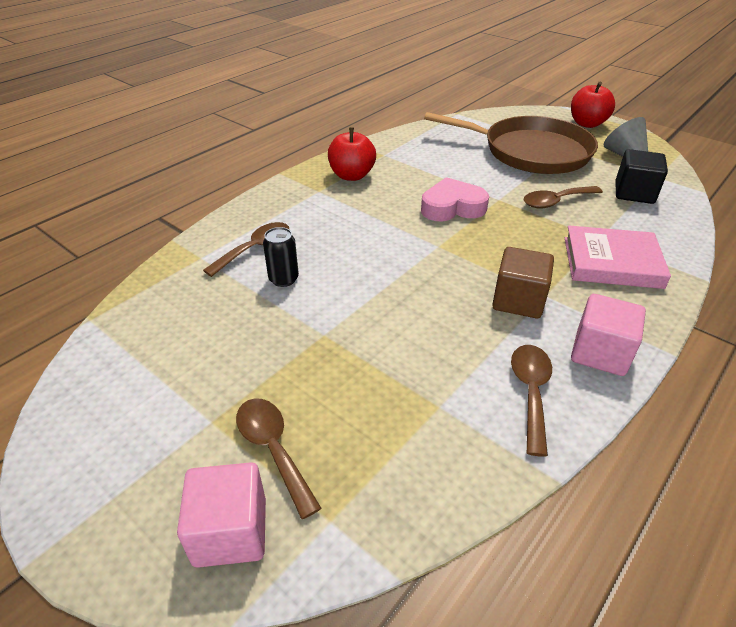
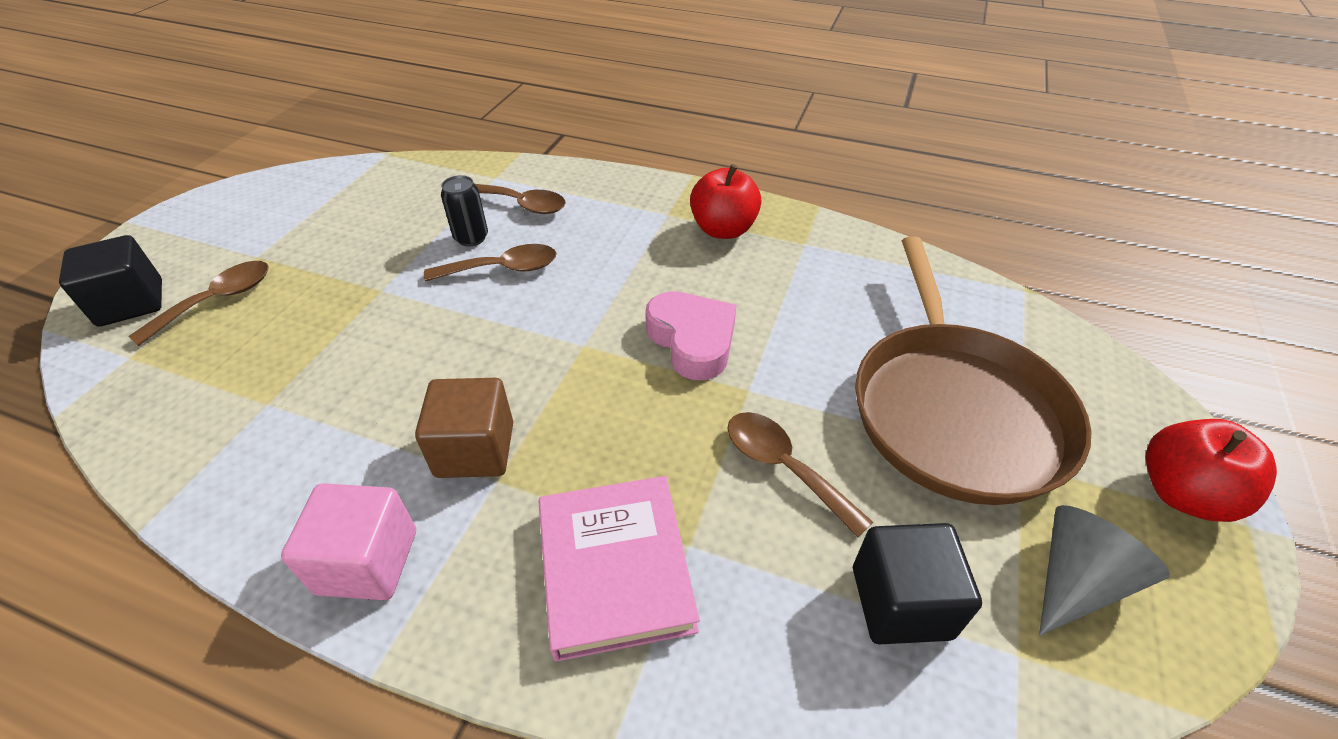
camera: 70 degrees right, 5 degrees up
pink cube [177,462,266,568] -> black cube [59,235,162,327]
brown spoon [511,345,552,457] -> brown spoon moved to [424,244,557,282]

